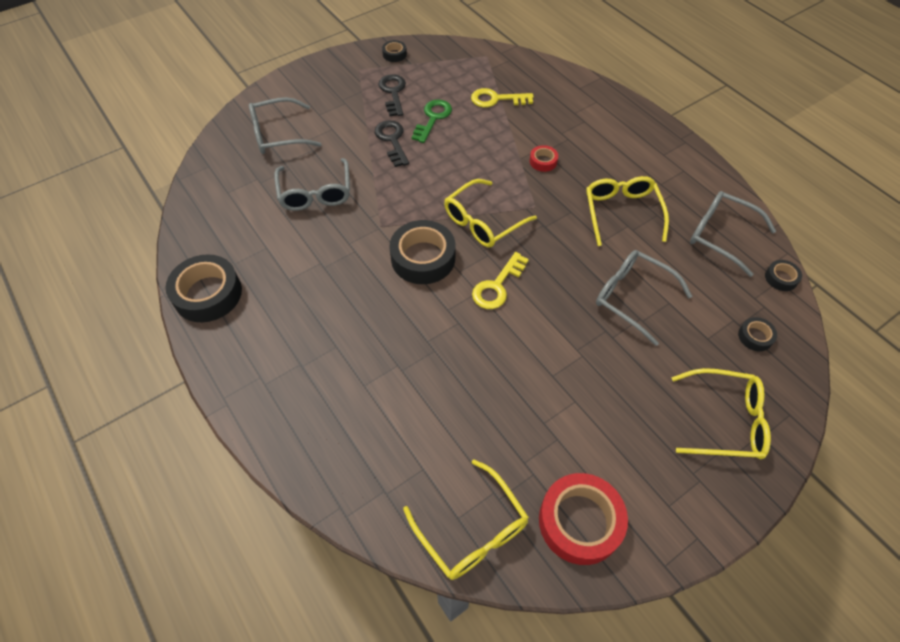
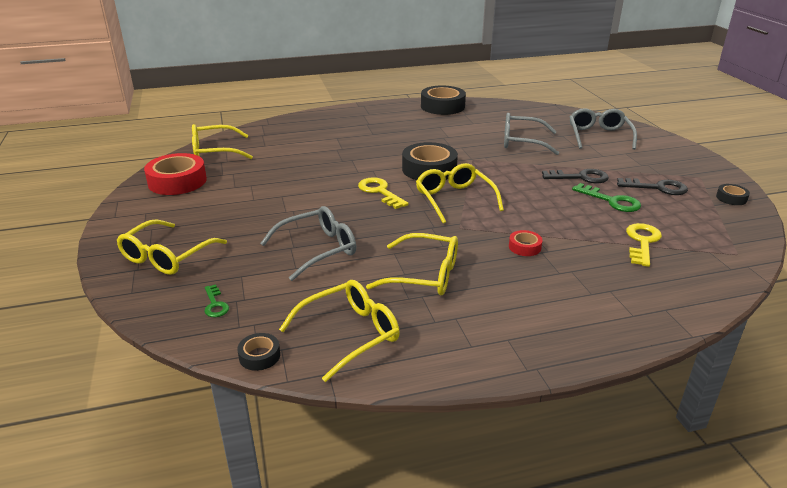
camera: 110 degrees right, 25 degrees down
grey glasses [690,191,776,277] -> yellow glasses [279,280,400,382]
black tape [738,317,777,351] -> green key [204,285,229,317]

